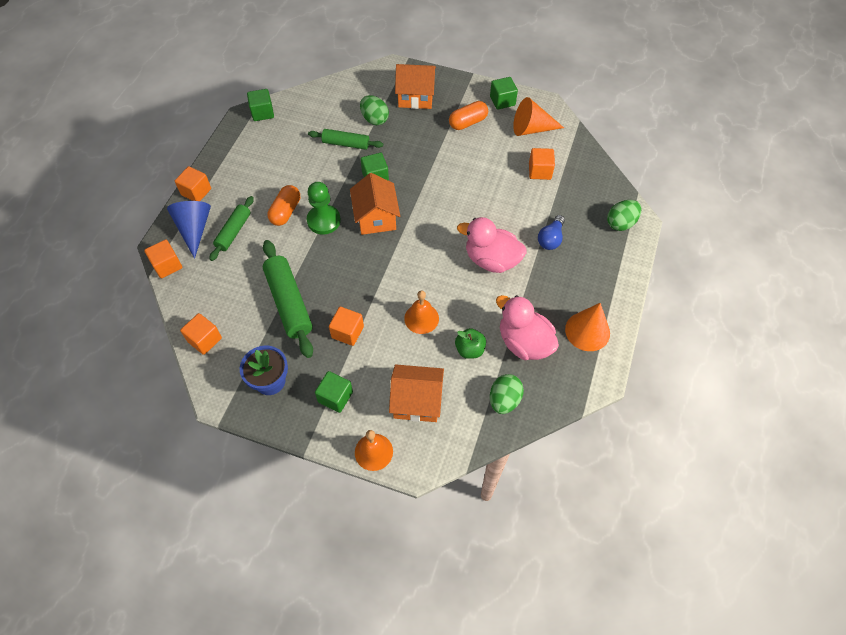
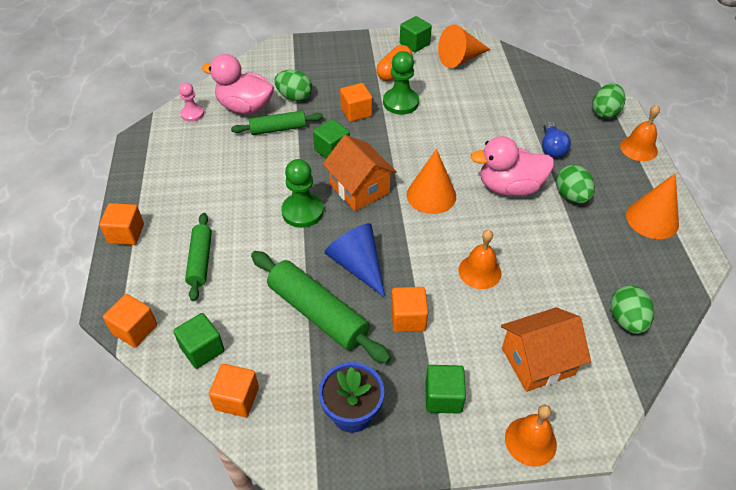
camera: 25 degrees left, 10 degrees down
blue cone [167,201,211,259] -> blue cone moved to [325,223,385,298]
green cube [247,89,274,121] -> green cube moved to [173,313,225,369]
orange capsule [268,185,300,226] -> none
orange house [395,64,436,109] -> none
green apple [455,328,486,359] -> none
pink duck [496,295,559,360] -> pink duck moved to [202,54,274,114]
orange cube [529,148,555,180] -> orange cube moved to [340,83,372,122]
none -> pink pawn [179,82,204,122]
none -> green pawn [383,51,419,115]
none -> orange cone [407,149,456,214]
none -> green egg [556,165,595,204]
none -> orange bell [620,104,660,161]

